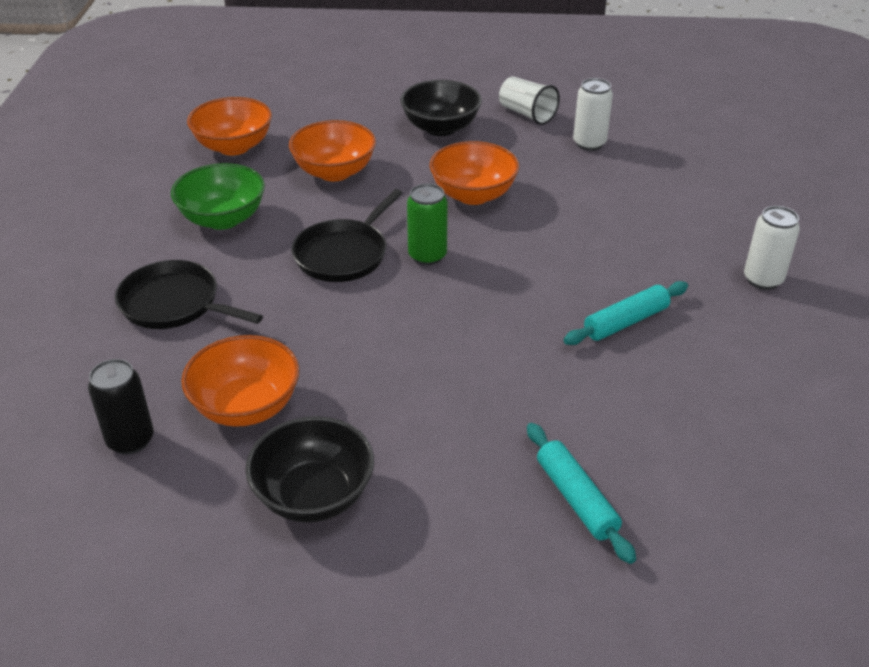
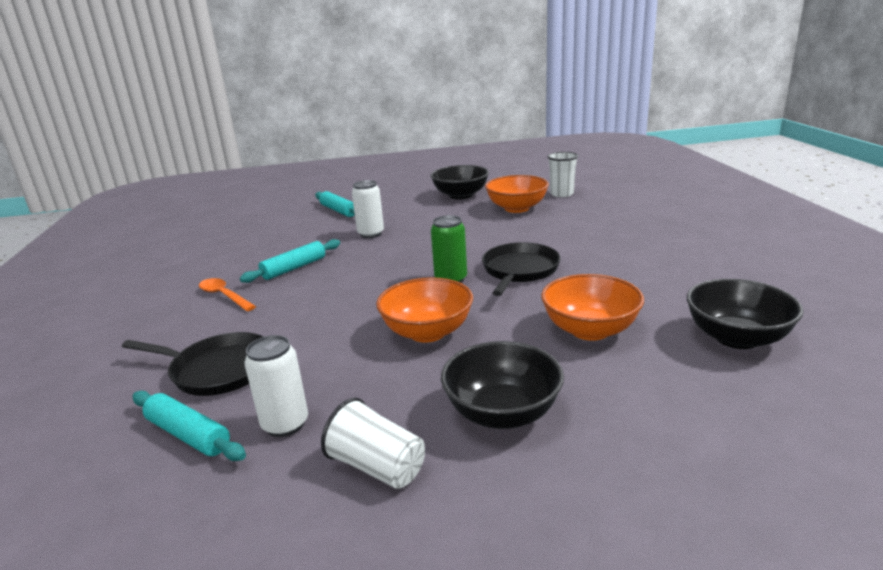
camera: 170 degrees right, 15 degrees down
black can [88,359,154,455] -> white cup [547,152,579,197]
black pan [115,260,263,329] -> black pan moved to [122,332,263,396]
green bowl [171,163,265,230] -> none
orange bowl [187,97,272,155] -> black bowl [687,279,804,349]
white can [744,206,800,290] -> white can moved to [352,180,384,238]
none -> turquoise rolling pin [133,391,246,461]
none -> orange spoon [199,278,256,311]

